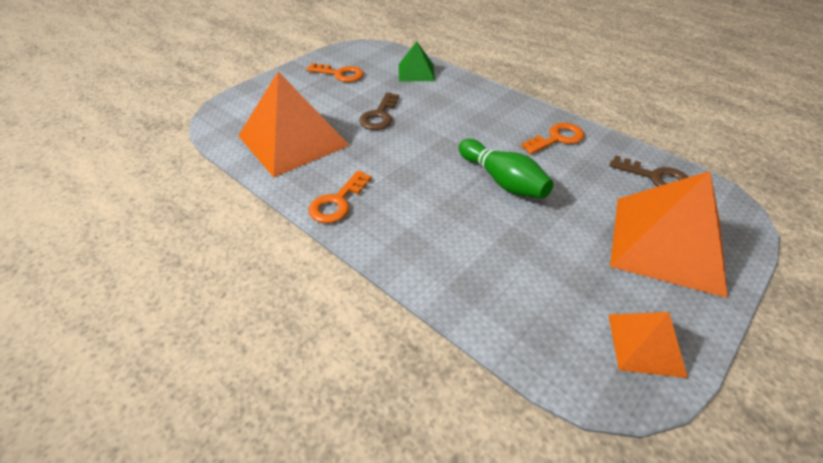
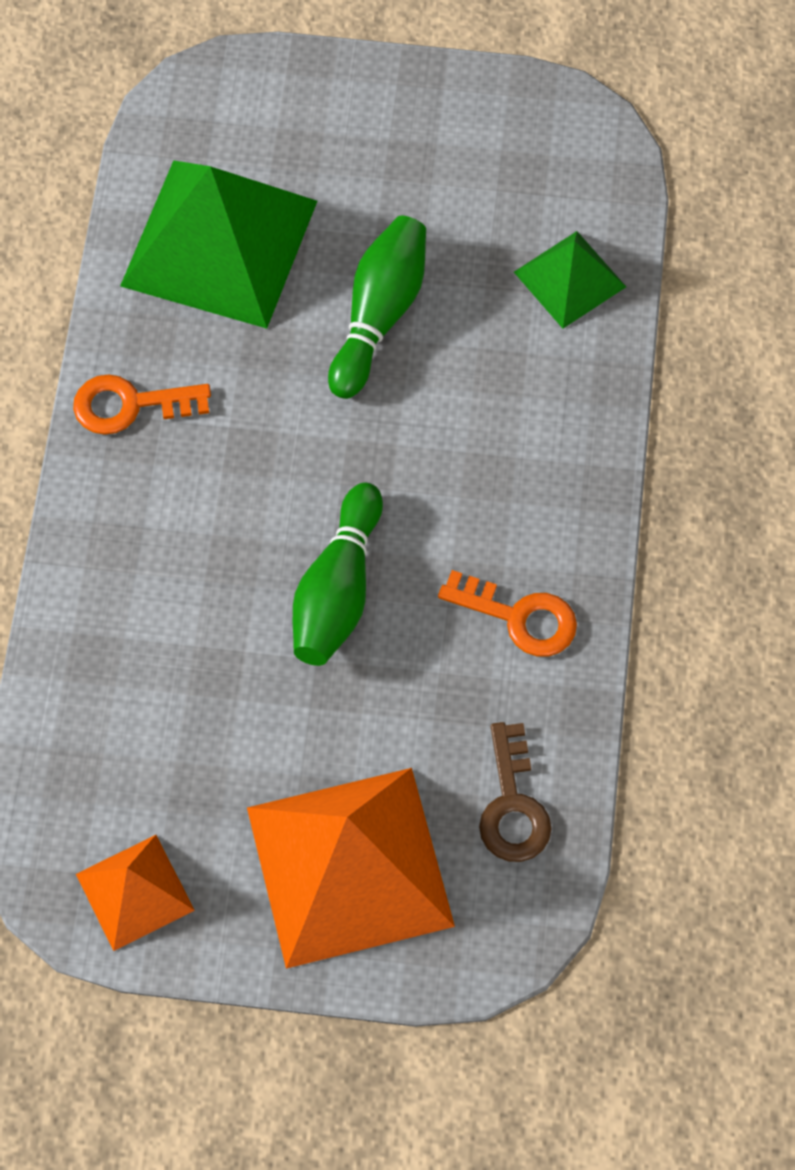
camera: 55 degrees right, 20 degrees up
orange pyramid [238,71,350,177] -> green pyramid [120,160,317,329]
orange key [306,63,364,82] -> none
brown key [359,92,399,130] -> green bowling pin [328,216,426,399]

